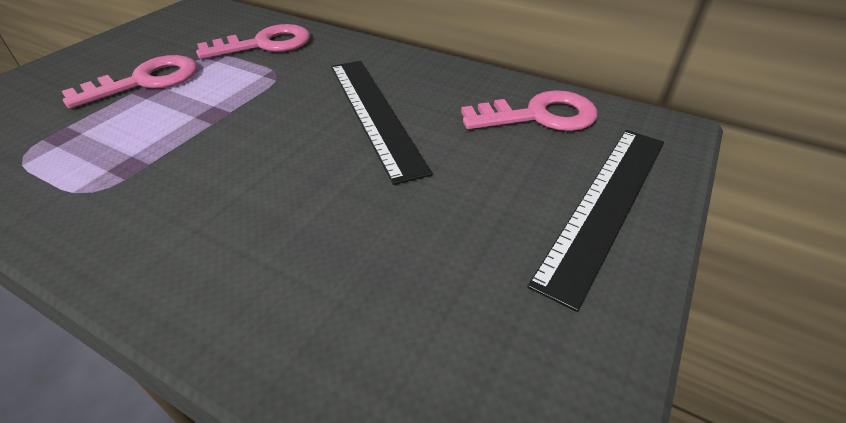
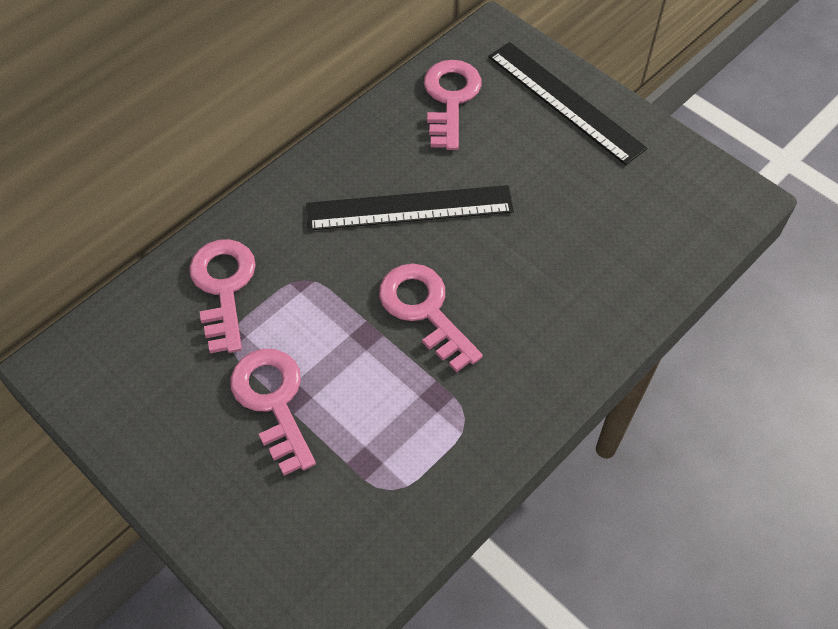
camera: 75 degrees left, 15 degrees up
none -> pink key [379,264,483,372]

